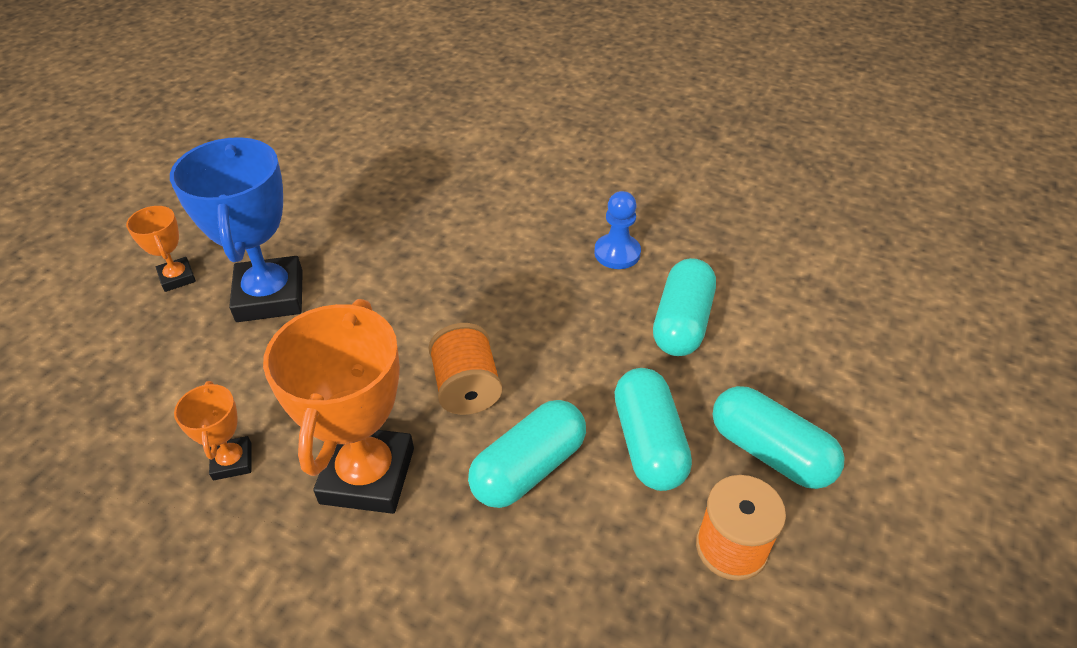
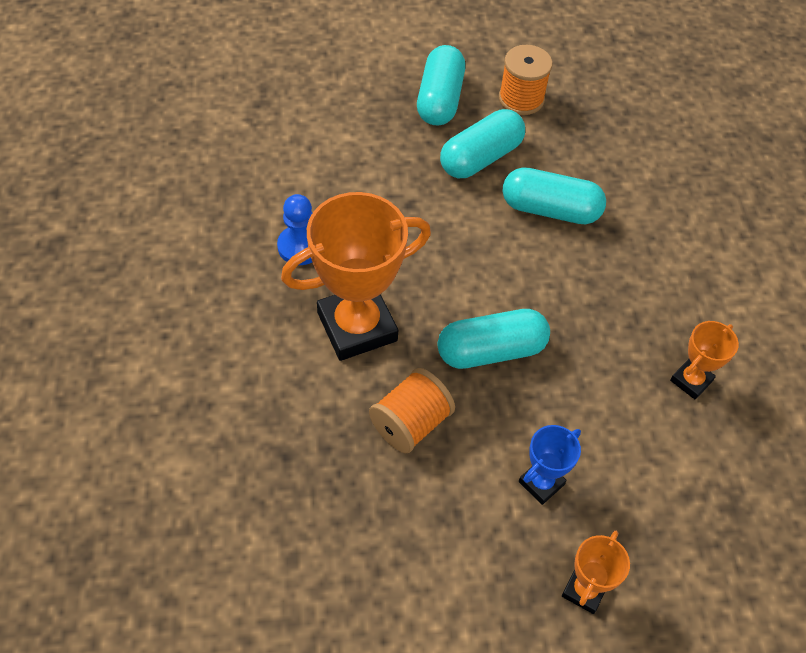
camera: 125 degrees left, 10 degrees up
blue trophy [170,137,303,322] -> blue trophy [519,425,581,505], size x0.49
orange trophy [263,299,414,514] -> orange trophy moved to [281,192,431,361]
orange spool [429,323,502,415] -> orange spool moved to [369,368,455,453]
turquoise capsule [653,258,716,356] -> turquoise capsule moved to [438,309,550,369]

